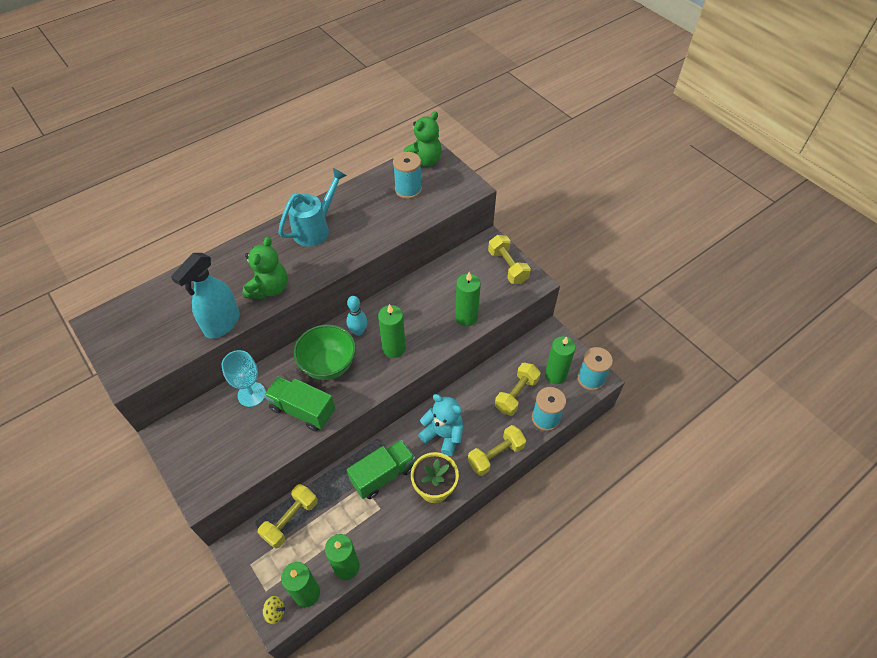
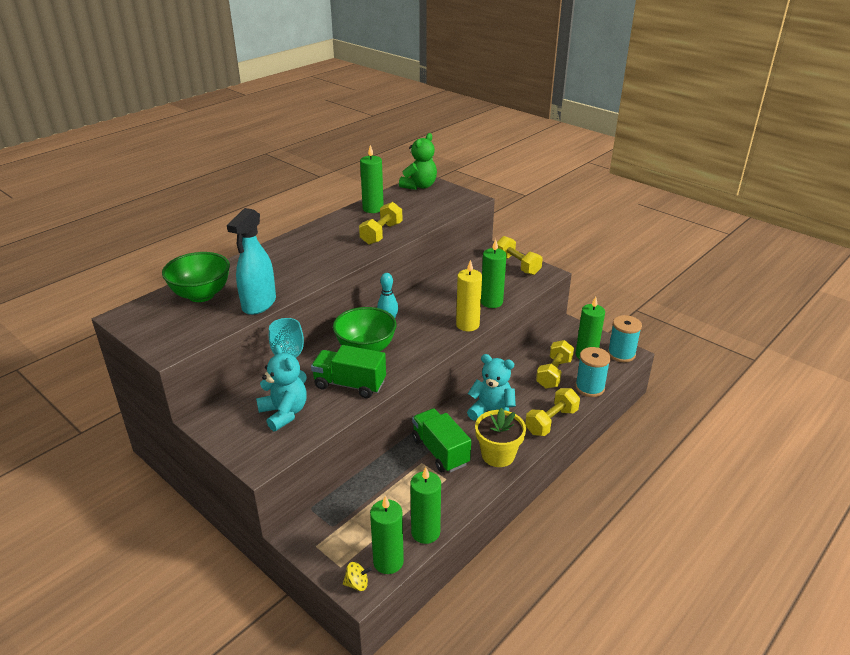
camera: 10 degrees left, 20 degrees down
green teddy bear [243,236,287,299] -> none
yellow dumbbell [258,484,318,549] -> yellow dumbbell moved to [359,202,402,245]
turquoise watering can [278,168,347,247] -> none
green truck [347,440,415,499] -> green truck turned 75 degrees counterclockwise [412,408,471,473]
green candle [378,304,406,358] -> green candle moved to [360,145,384,213]
turquoise spool [393,152,422,199] -> none
none -> green bowl [162,252,230,302]
none -> turquoise teddy bear [256,344,307,431]
none -> yellow candle [456,260,482,331]

